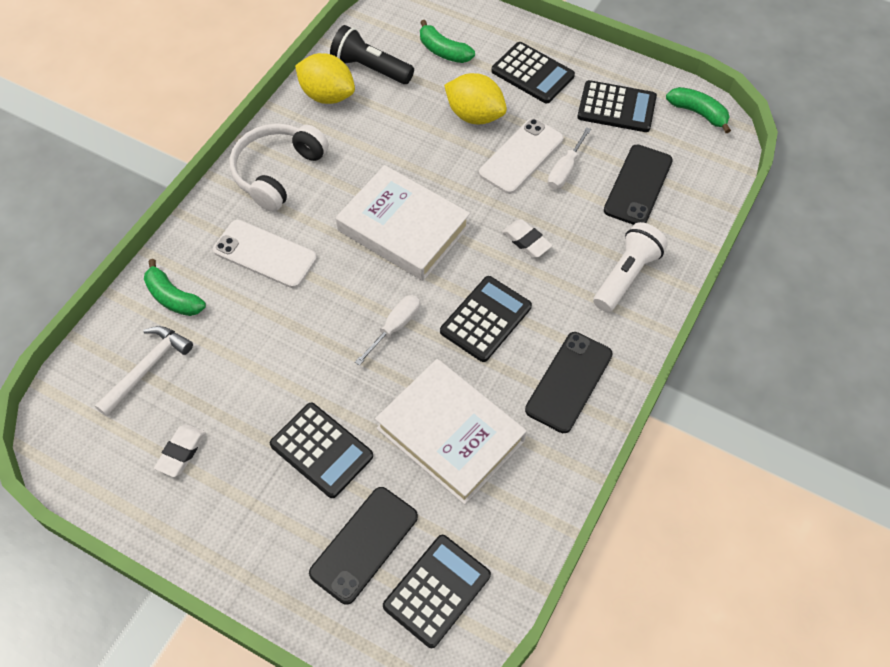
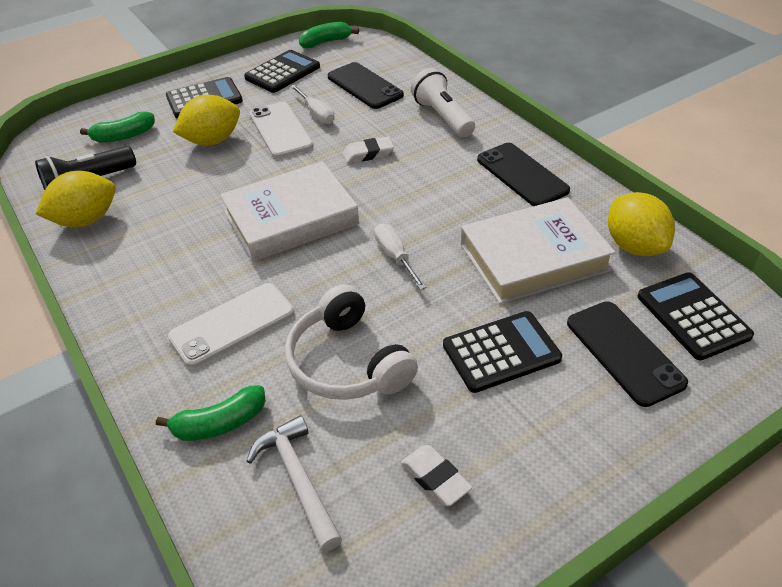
camera: 60 degrees left, 15 degrees down
white headphones [229,123,329,212] -> white headphones moved to [285,284,418,400]
black calculator [440,276,532,362] -> none
none -> yellow lemon [608,192,675,256]

